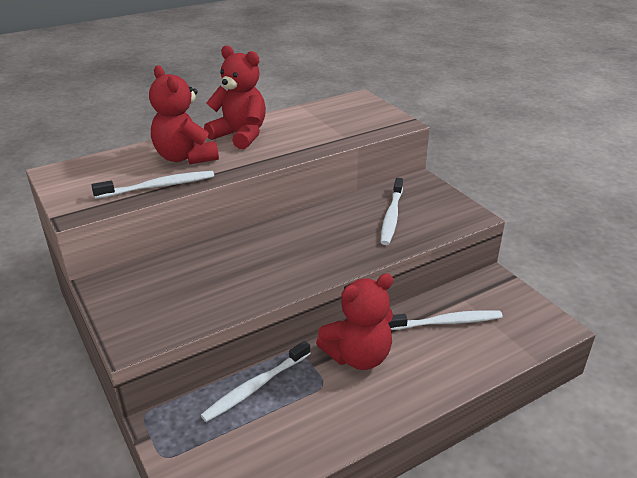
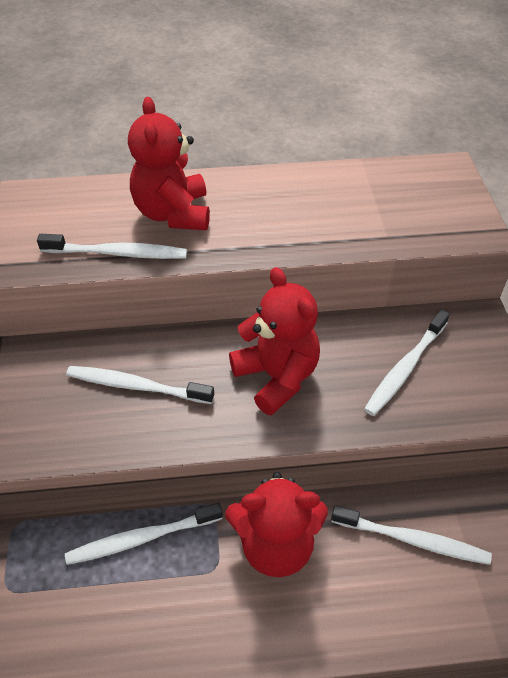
camera: 25 degrees right, 15 degrees up
red teddy bear [204,46,266,149] -> red teddy bear moved to [229,267,320,416]
none -> white toothbrush [66,366,214,404]

